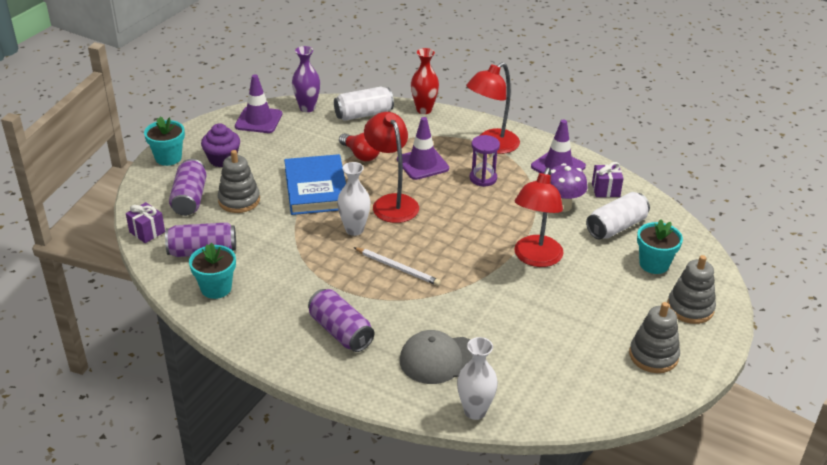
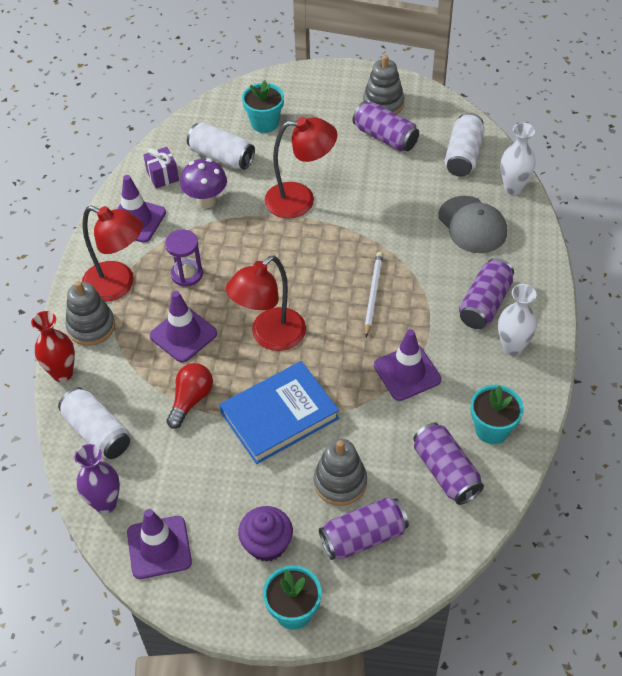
camera: 110 degrees left, 15 degrees up
purple gift [126,202,165,243] -> none
white vase [337,162,371,236] -> white vase moved to [498,284,537,356]
grey stacking toy [667,255,716,324] -> grey stacking toy moved to [65,281,115,346]
none -> purple can [353,101,419,152]
none -> purple traffic cone [374,329,441,401]
none -> white can [445,113,485,177]

